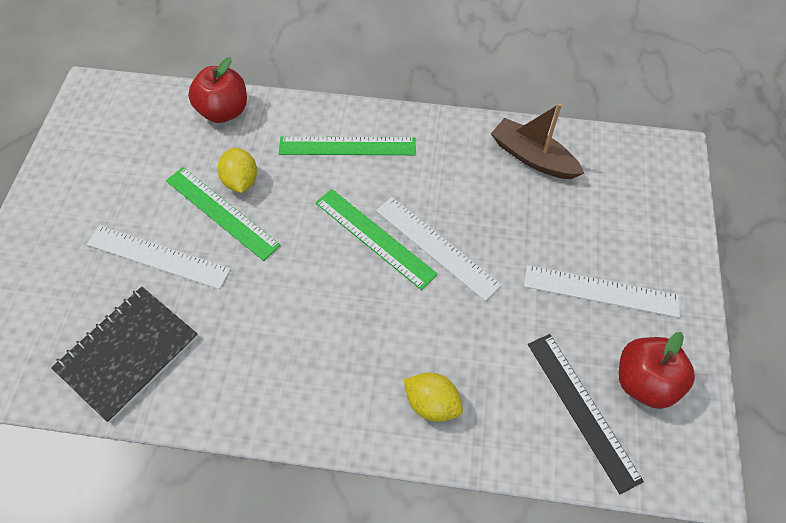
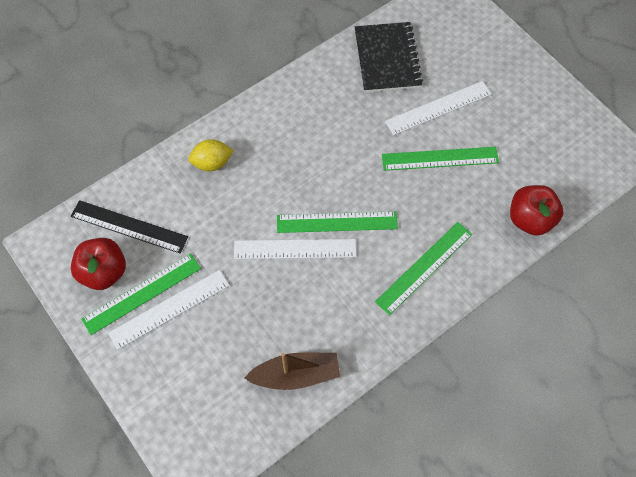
camera: 135 degrees right, 5 degrees up
yellow lemon [217,148,257,193] -> none
none -> green ruler [81,254,201,335]

